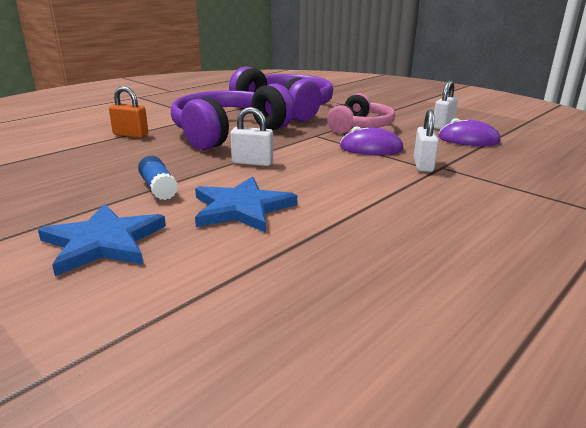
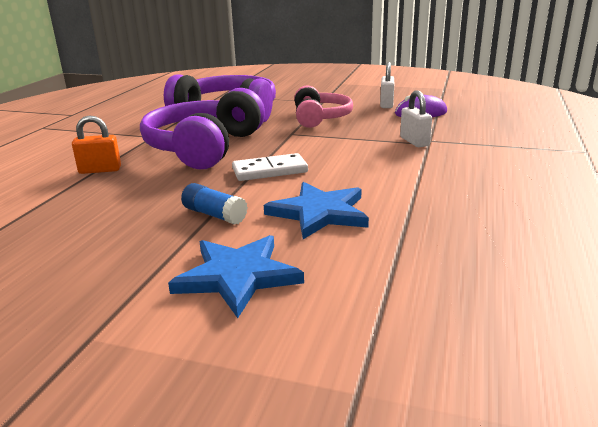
camera: 25 degrees left, 0 degrees up
white padlock [230,107,273,166] -> white domino [232,153,308,181]
purple mouse [340,126,403,155] -> none

